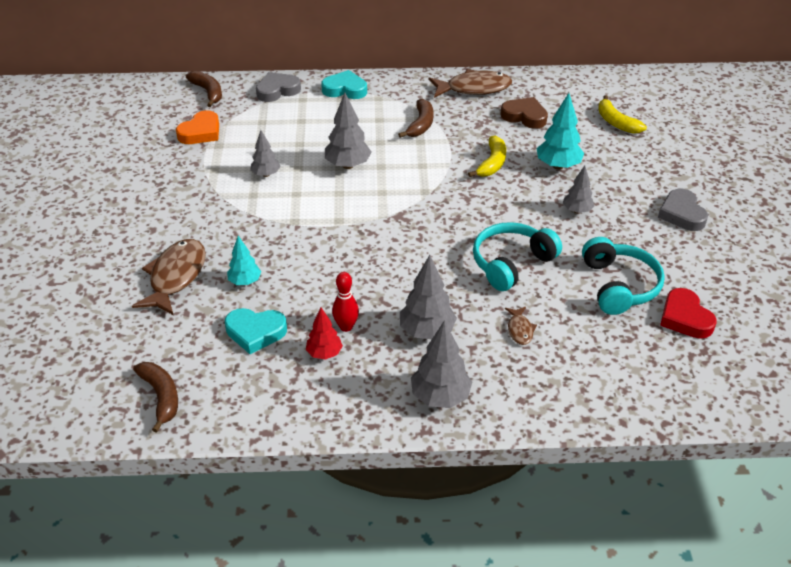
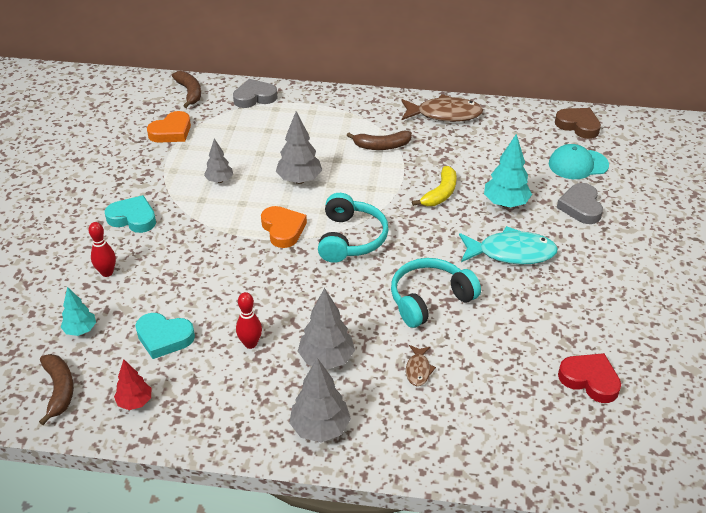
camera: 10 degrees right, 0 degrees up
brown fish [132,239,206,315] -> red bowling pin [89,222,116,277]
turquoise tree [227,236,261,285] -> turquoise tree moved to [61,287,96,336]
red tree [306,307,343,360] -> red tree moved to [114,359,151,410]
turquoise heart [321,70,367,99] -> turquoise heart moved to [105,195,156,233]
brown banana [398,99,434,138] -> brown banana turned 60 degrees clockwise [346,131,412,150]
brown heart [500,97,548,129] -> brown heart moved to [555,108,601,139]
grey tree [563,166,594,213] -> turquoise fish [459,226,558,264]
turquoise headphones [582,237,665,315] -> turquoise headphones moved to [318,193,388,263]
yellow banana [598,95,647,134] -> turquoise cap [549,144,609,179]
grey heart [658,189,708,231] -> grey heart moved to [557,183,603,224]
red heart [660,288,717,339] -> red heart turned 135 degrees clockwise [558,353,621,403]
none -> orange heart [261,206,307,248]

